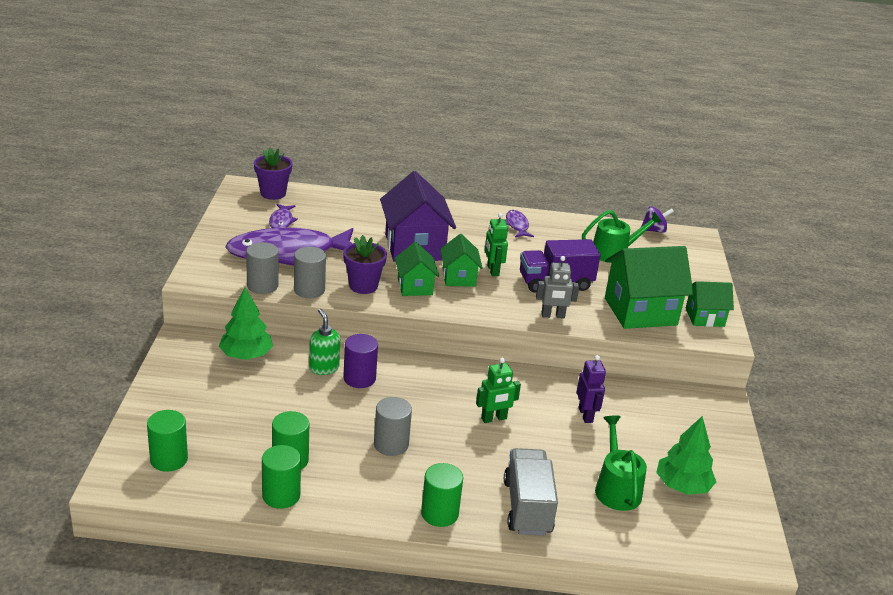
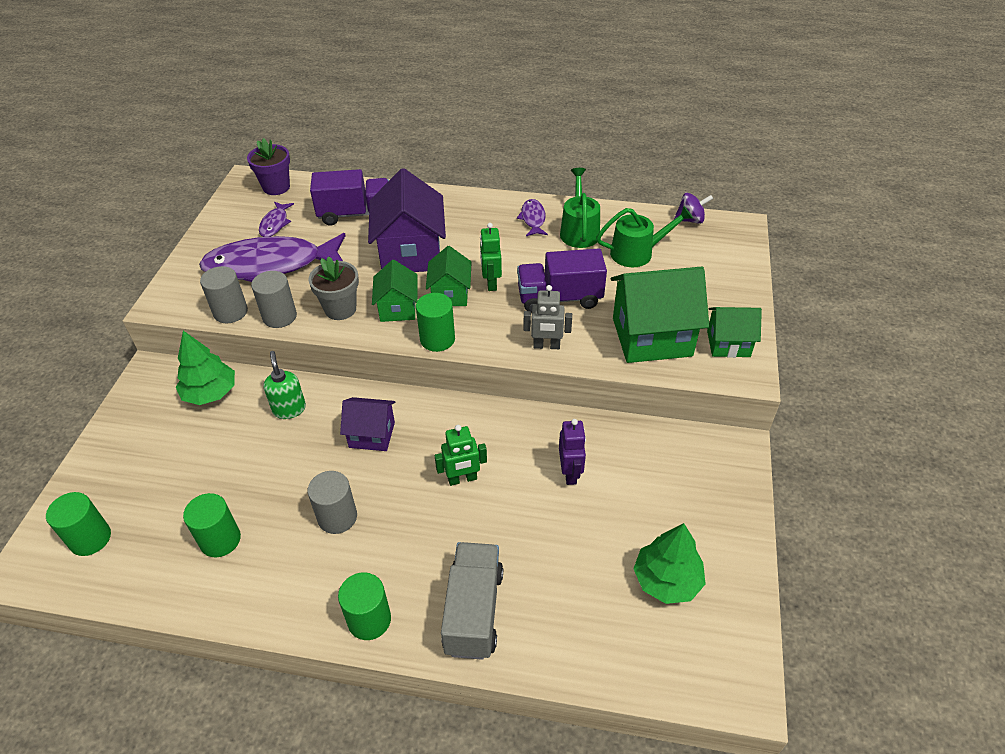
camera: 10 degrees right, 15 degrees up
green cylinder [262,445,301,509] -> green cylinder moved to [416,293,455,352]
purple flower pot [343,235,387,294] -> grey flower pot [308,256,359,320]
purple cylinder [343,334,378,388] -> none
green watering can [595,415,647,511] -> green watering can moved to [560,168,600,248]
none -> purple truck [310,169,389,226]
none -> purple house [340,397,395,451]

